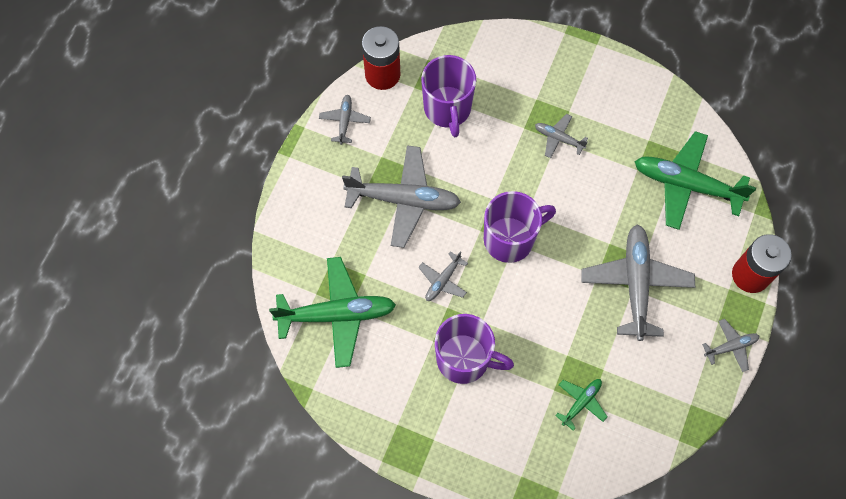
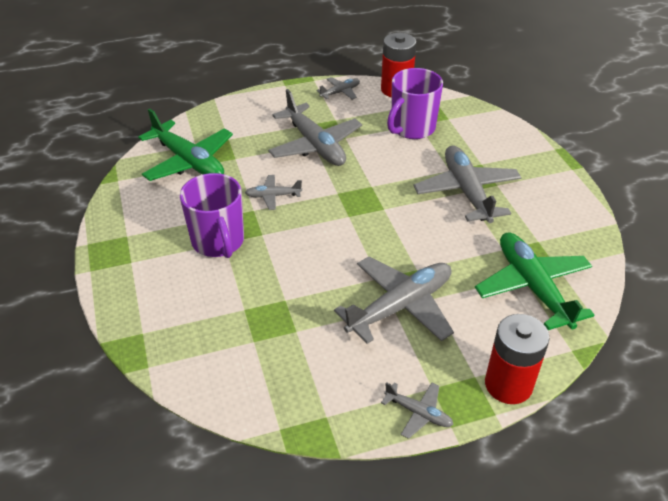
camera: 50 degrees right, 25 degrees down
purple mug [484,191,556,263] -> none
grey plane [535,114,588,158] -> grey plane [413,146,522,223], size x2.06
green plane [555,379,608,430] -> none

